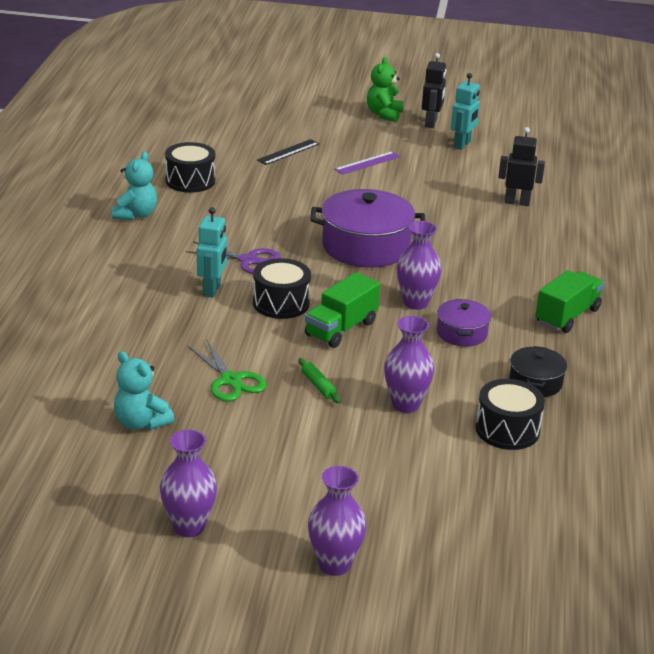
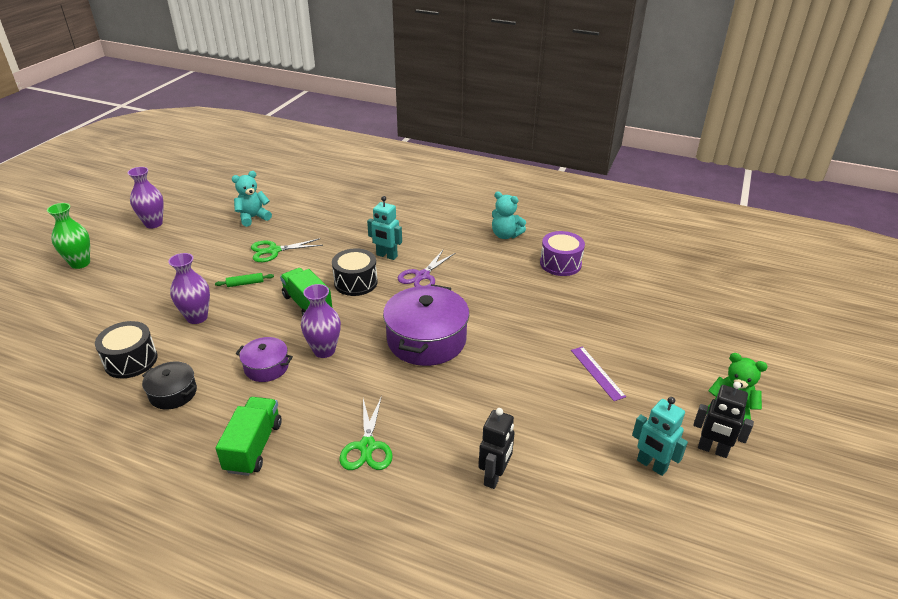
camera: 105 degrees right, 5 degrees up
black drum [165,142,215,193] -> purple drum [540,231,585,276]
black ruler [257,139,319,165] -> none
purple vase [308,466,367,576] -> green vase [47,203,90,269]
green truck [535,270,604,333] -> green truck turned 135 degrees counterclockwise [215,397,282,476]
none -> green scissors [339,396,393,470]

